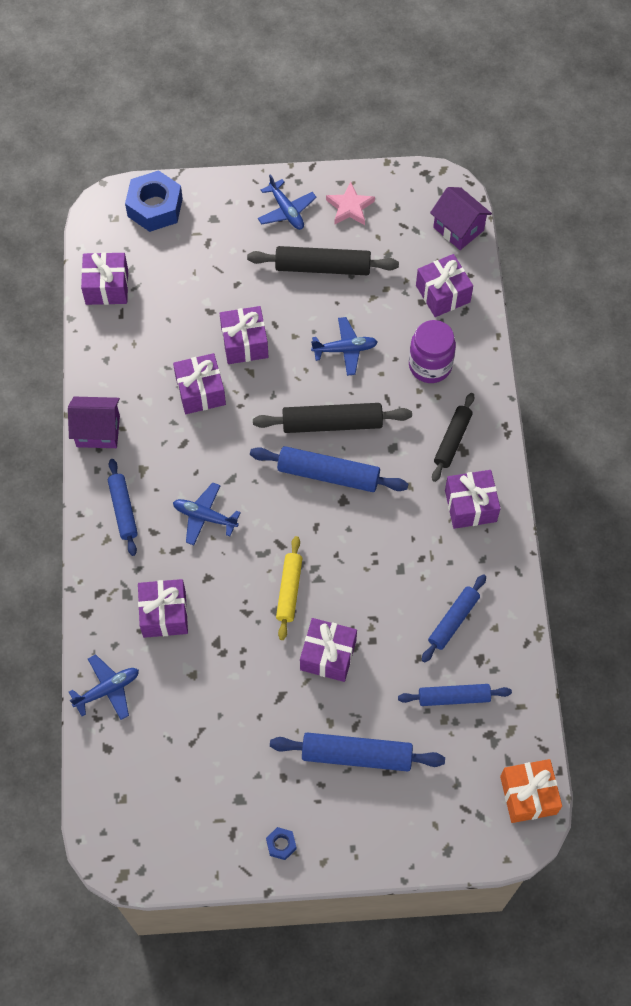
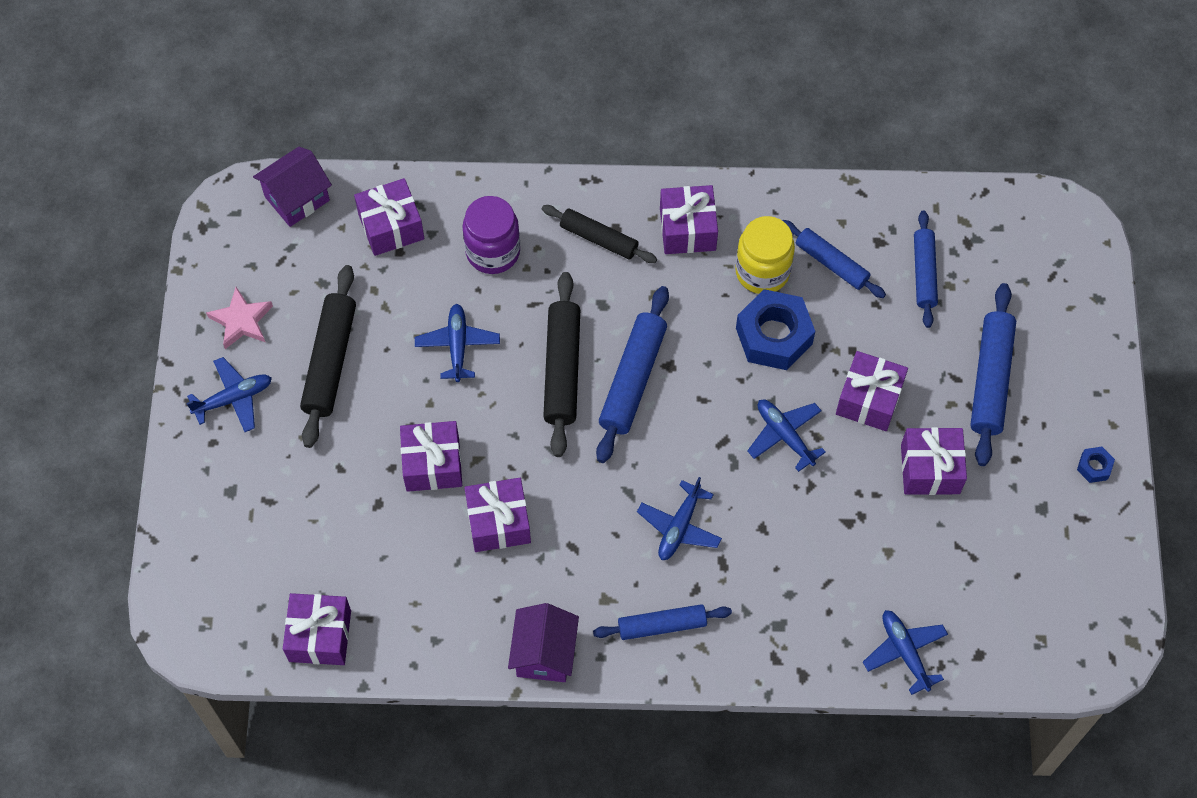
camera: 85 degrees left, 0 degrees up
blue nut [125,170,183,232] -> blue nut moved to [736,289,815,370]
purple gift [138,579,188,638] -> purple gift moved to [901,427,967,495]
yellow rolling pin [276,536,303,640] -> blue plane [747,400,826,472]
orange gift [500,759,562,823] -> none
none -> yellow jar [735,216,795,294]

